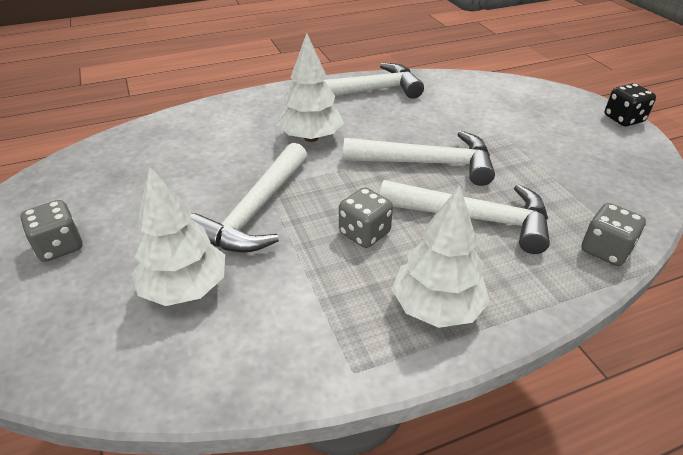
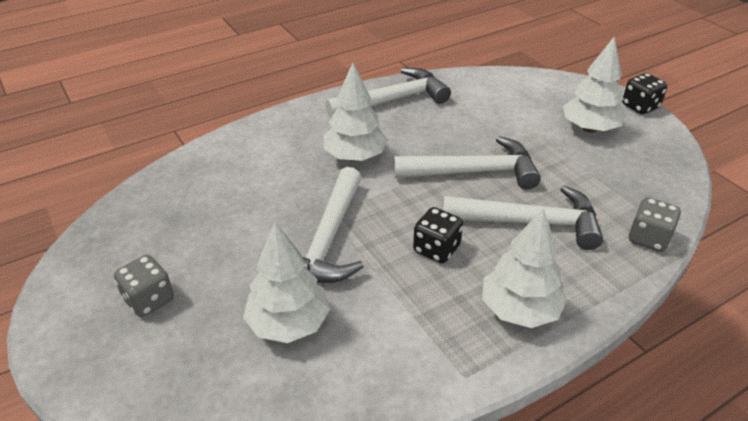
camera: 10 degrees left, 0 degrees up
grey dice [339,187,393,248] -> black dice [413,207,463,263]
none -> white tree [563,37,626,133]

